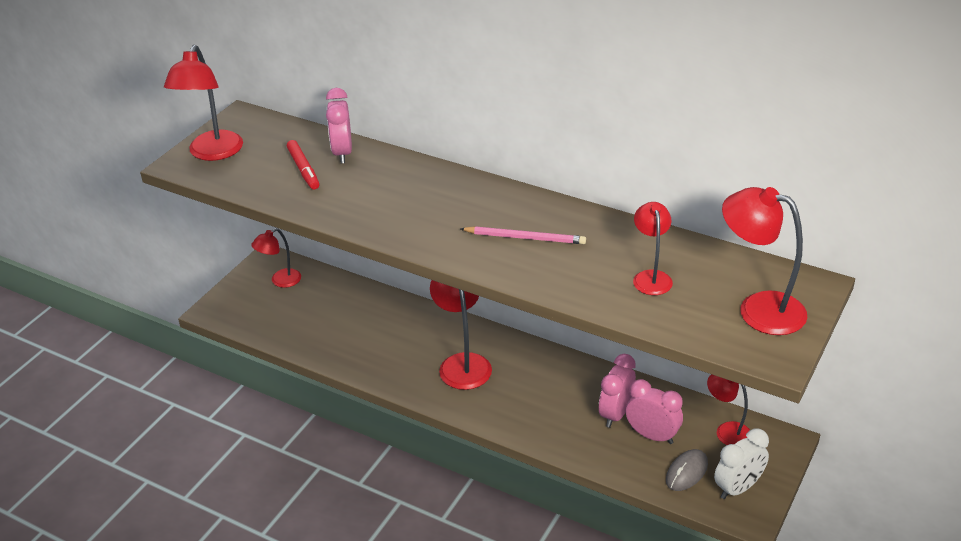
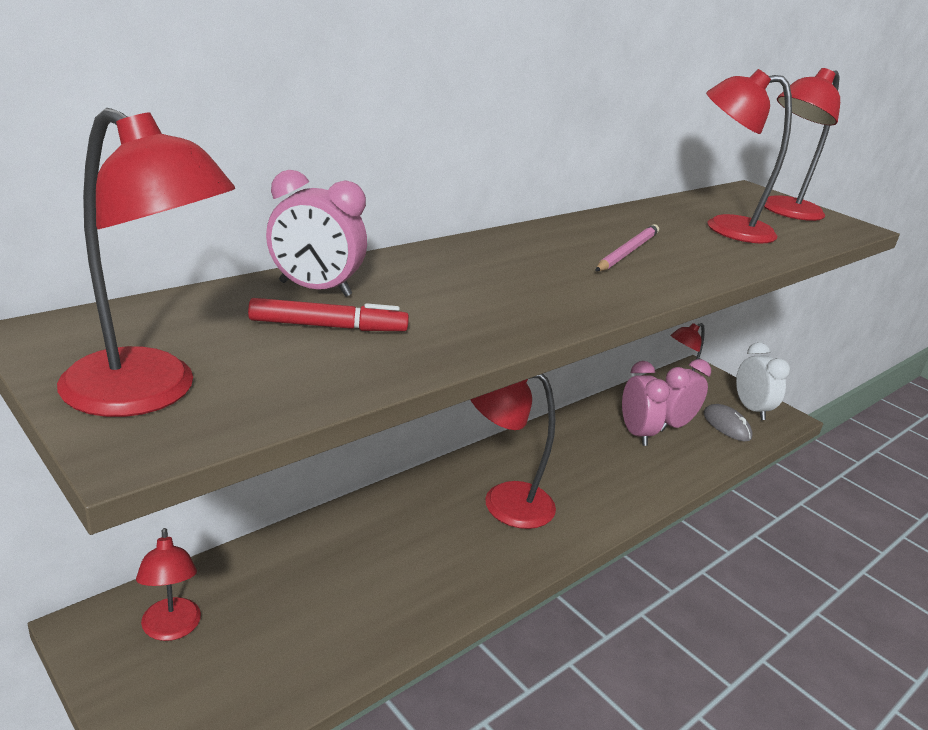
camera: 75 degrees left, 10 degrees down
pink clock [599,354,636,428] -> pink clock turned 150 degrees counterclockwise [622,361,670,446]
red lamp [633,202,673,295] -> red lamp [706,69,792,244], size x1.62

